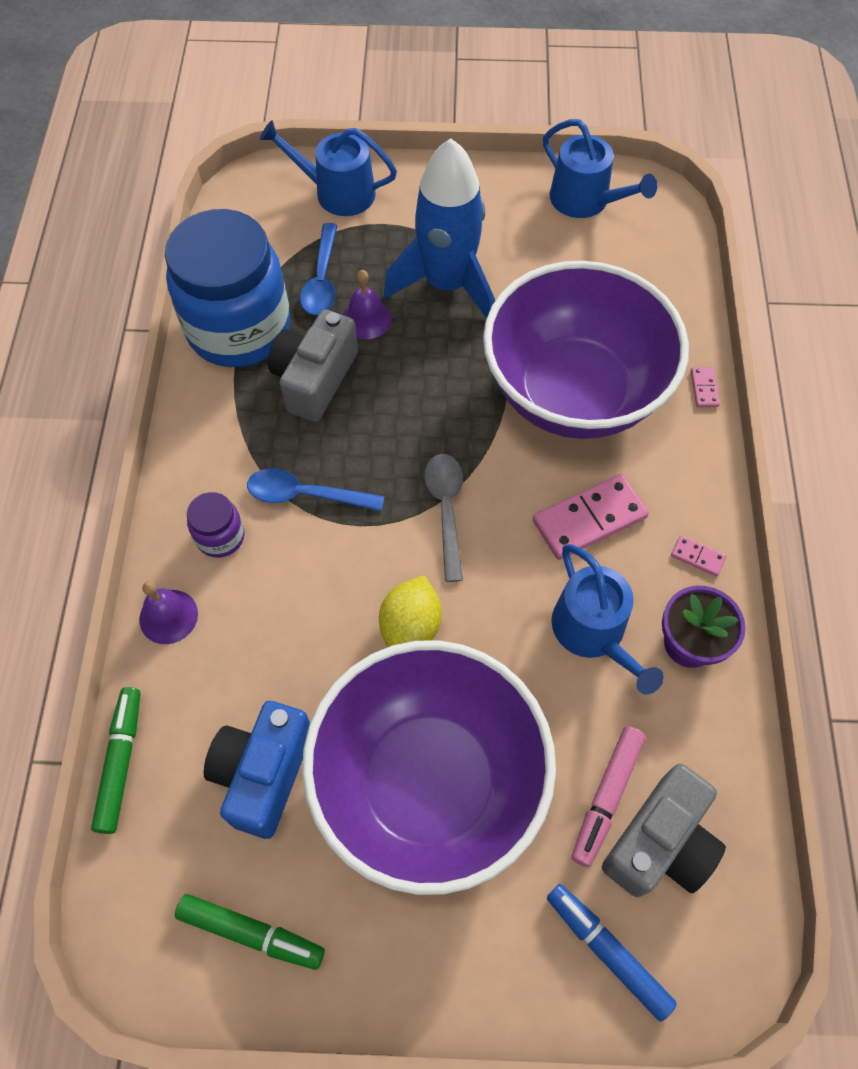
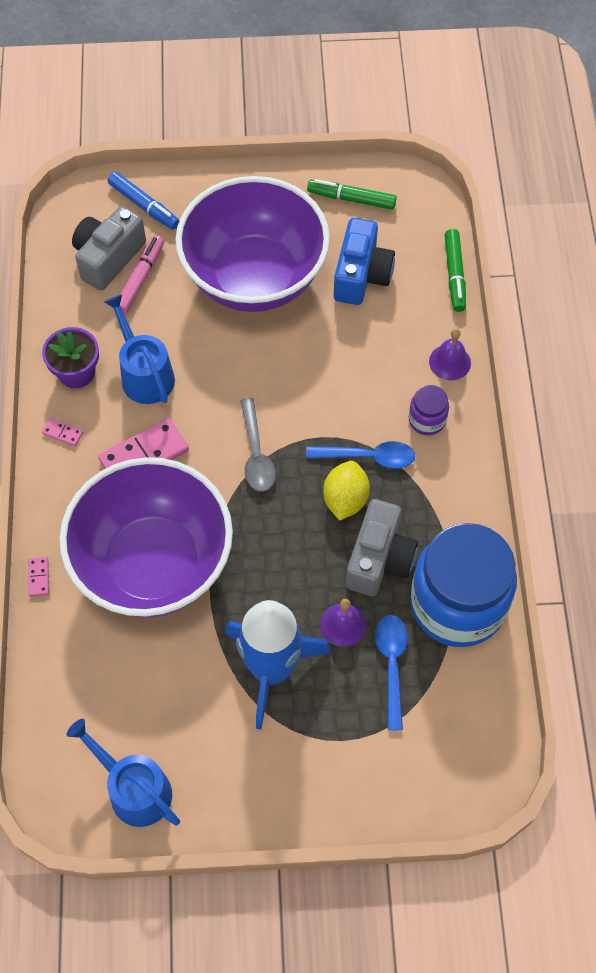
camera: 175 degrees right, 0 degrees up
blue watering can [260,120,397,216] -> none
yellow lemon [379,575,442,647] -> yellow lemon moved to [323,461,370,521]

